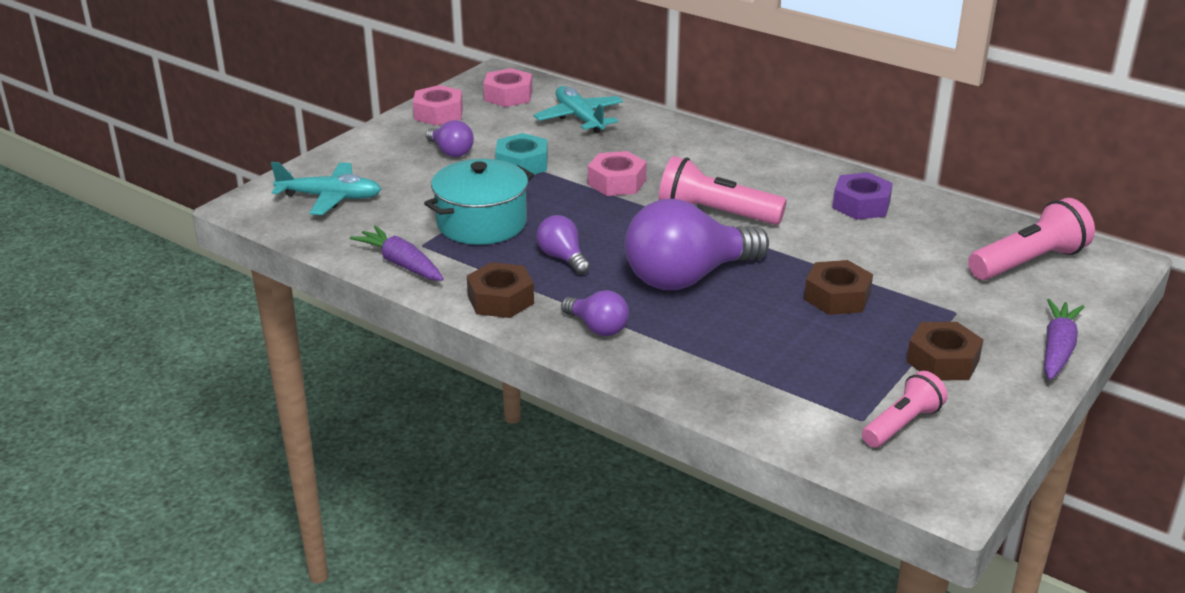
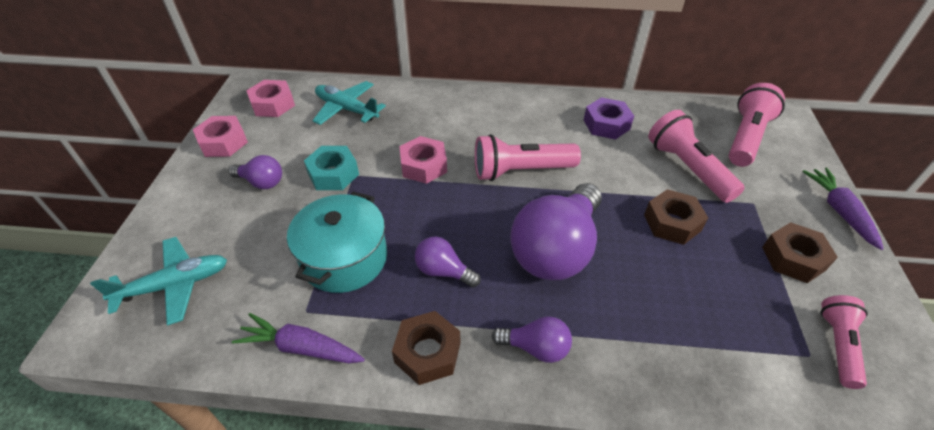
camera: 30 degrees left, 15 degrees up
none -> pink flashlight [648,110,745,203]

